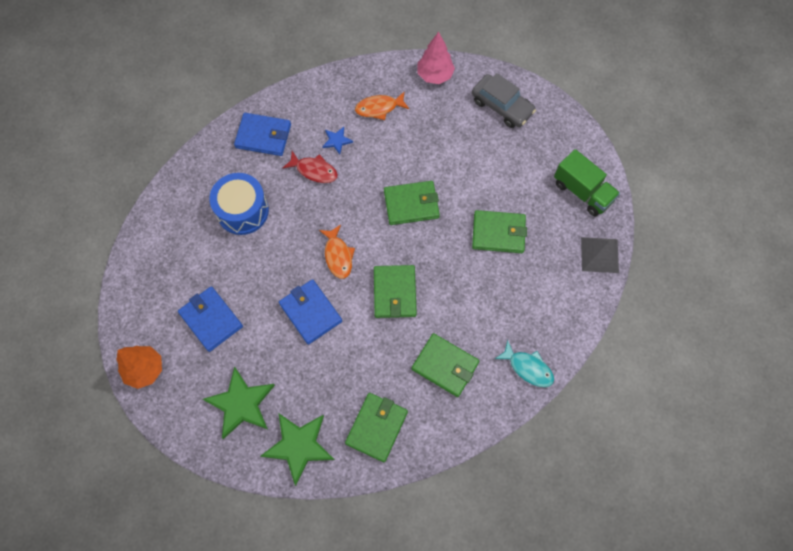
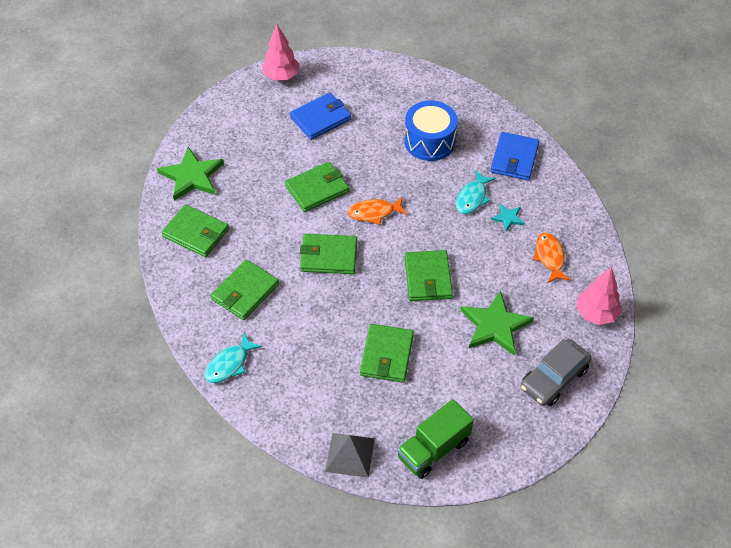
camera: 95 degrees right, 15 degrees down
orange tree [117,346,162,389] -> pink tree [262,25,299,81]
green star [203,366,275,439] -> green star moved to [461,290,534,356]
blue wallet [279,279,342,345] -> green wallet [285,162,349,212]
red fish [283,151,338,183] -> turquoise fish [456,170,496,214]
blue star [322,127,353,155] -> turquoise star [491,204,525,232]

